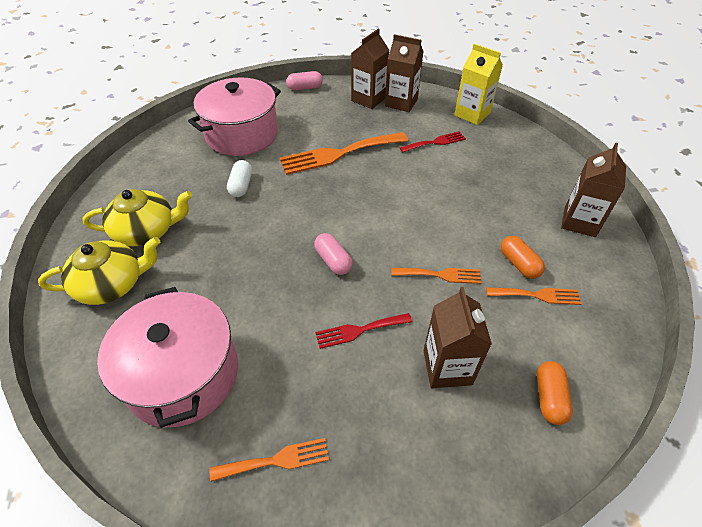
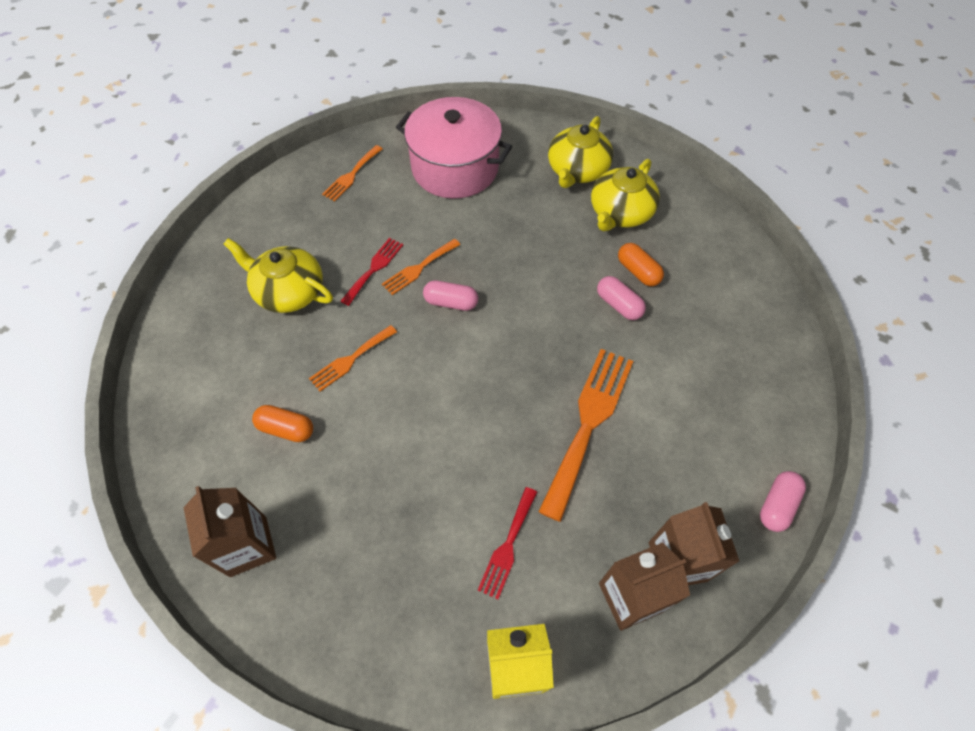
camera: 135 degrees right, 10 degrees up
pink pot [188,78,281,156] -> none
white capsule [227,160,252,197] -> pink capsule [597,276,646,320]
brown carton [424,287,492,388] -> yellow teapot [224,238,333,313]
orange fork [486,287,582,305] -> orange fork moved to [382,239,460,295]
orange capsule [537,361,573,425] -> orange capsule moved to [618,243,664,286]

